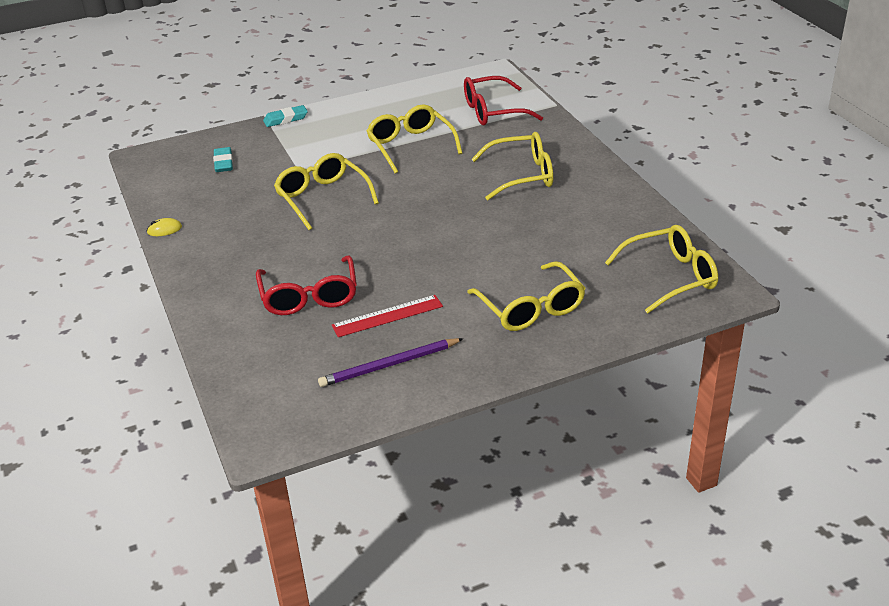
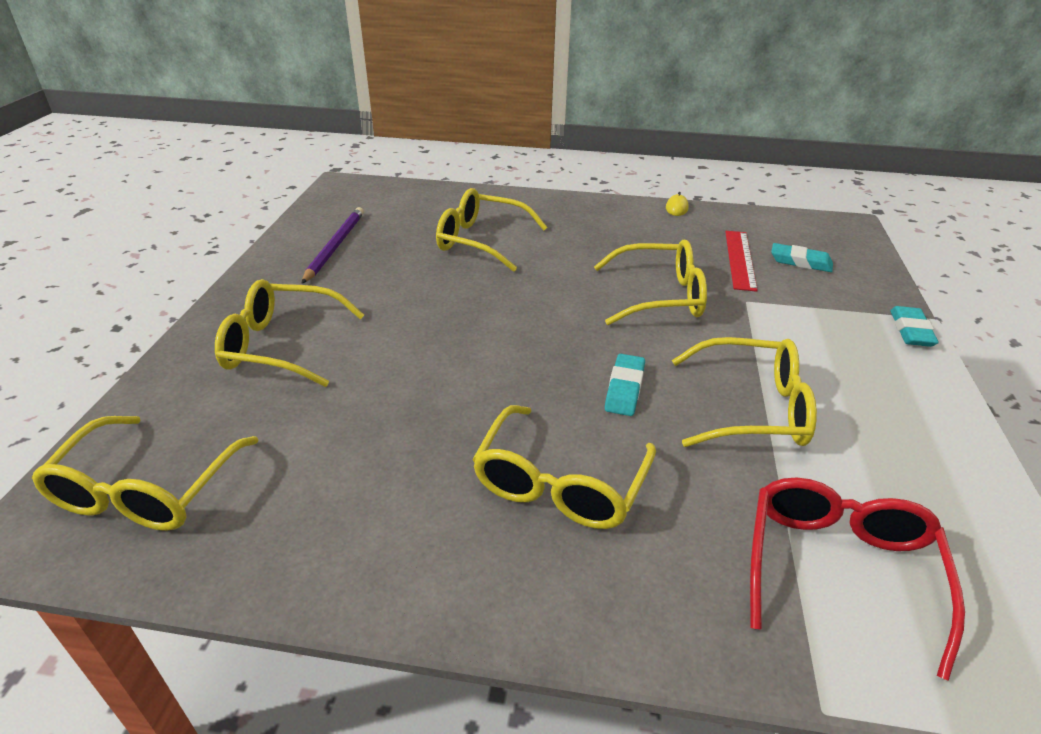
camera: 120 degrees right, 0 degrees up
red glasses [256,255,357,315] -> yellow glasses [436,188,548,272]
red ruler [332,295,443,337] -> red ruler moved to [725,231,758,292]
none -> turquoise eraser [605,354,645,416]

